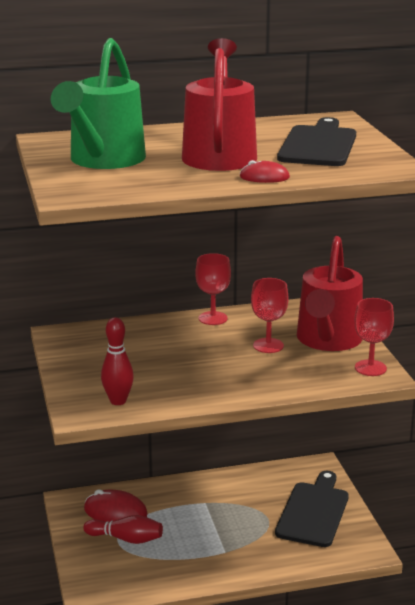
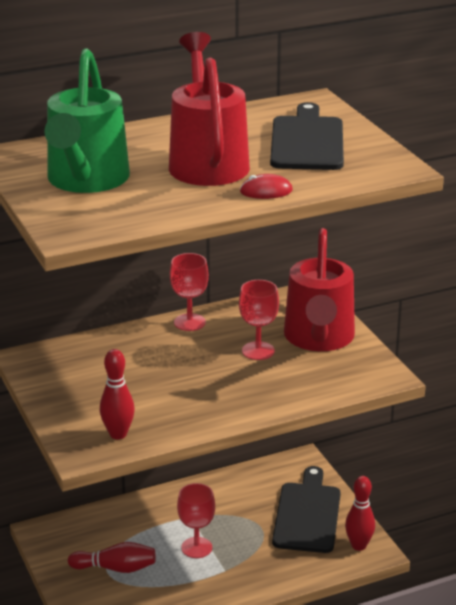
camera: 10 degrees left, 5 degrees up
red mouse [84,489,148,522] -> none
red goblet [355,298,394,376] -> red goblet moved to [177,483,215,558]
none -> red bowling pin [345,476,375,551]

